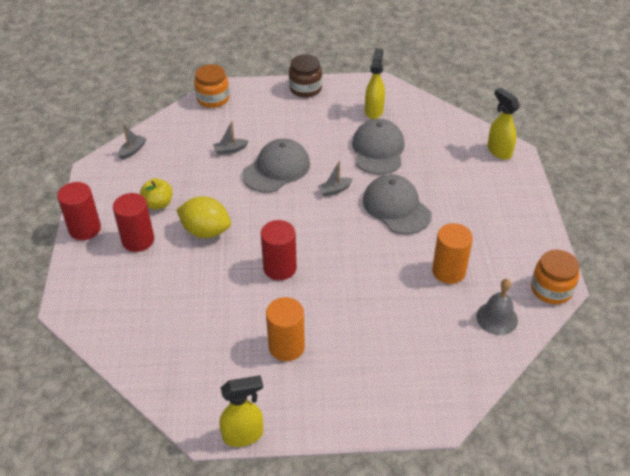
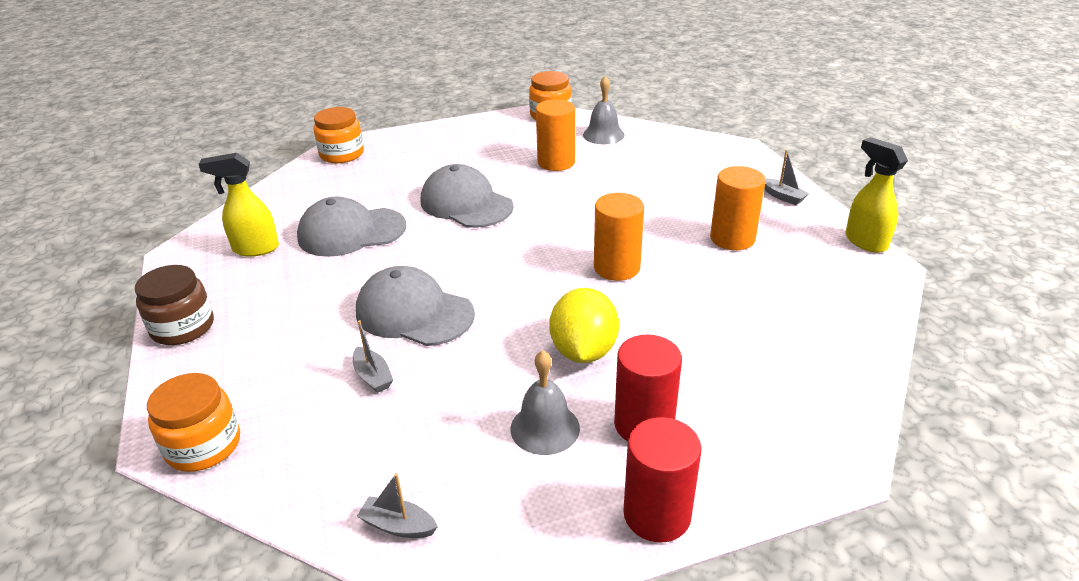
camera: 105 degrees left, 10 degrees down
yellow apple [140,178,172,210] -> grey bell [510,350,580,455]
red cylinder [261,220,297,280] -> orange cylinder [594,193,644,281]
grey boat [317,161,353,196] -> grey boat moved to [765,149,809,205]
grey cap [363,174,432,235] -> grey cap turned 90 degrees clockwise [421,164,514,228]
yellow spray bottle [487,88,520,160] -> orange jar [313,107,364,163]

